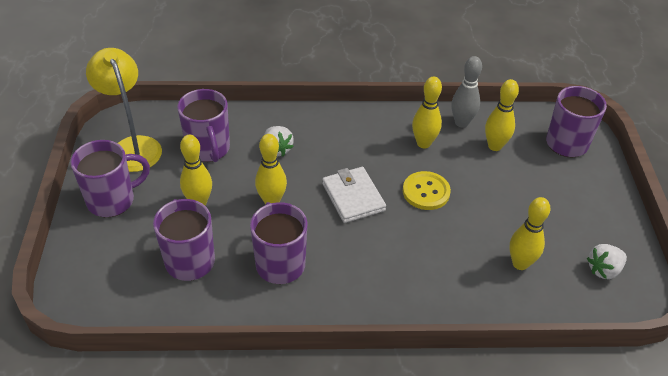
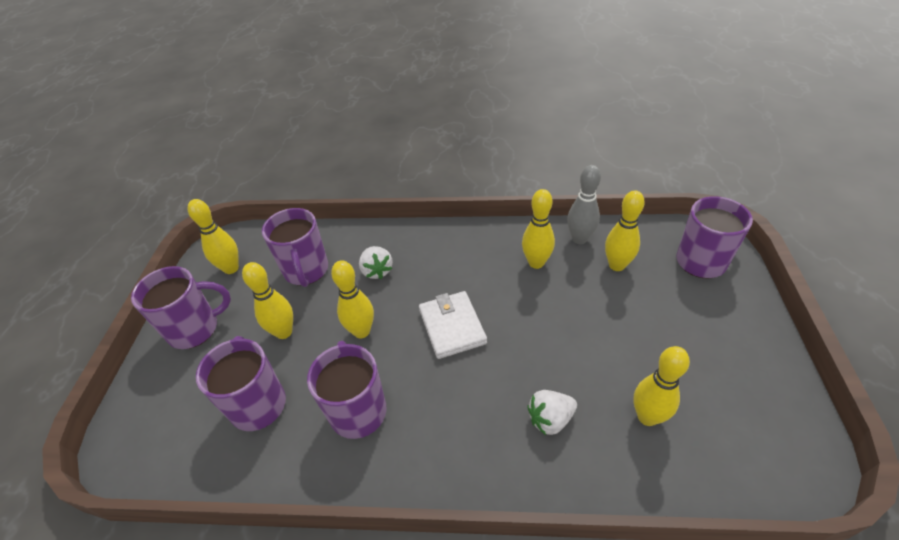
camera: 10 degrees right, 0 degrees up
yellow lamp [86,48,162,172] -> yellow bowling pin [188,199,239,274]
yellow button [403,171,451,210] -> none
white strawberry [587,244,627,279] -> white strawberry moved to [527,390,577,435]

